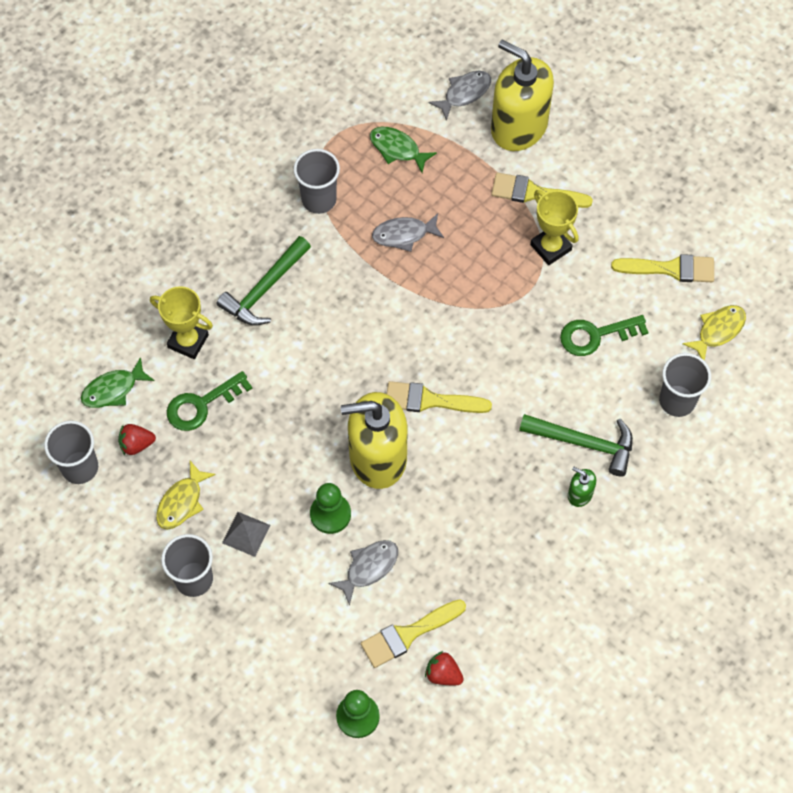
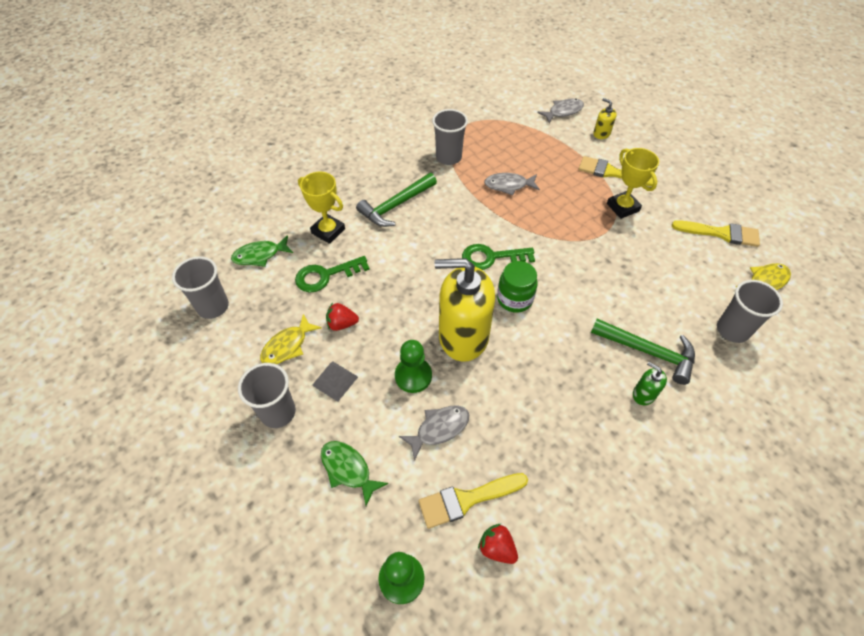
camera: 10 degrees right, 10 degrees down
red strawberry [118,424,156,455] -> red strawberry moved to [326,303,359,331]
green fish [370,127,437,173] -> green fish moved to [321,441,388,506]
yellow brush [387,381,492,413] -> green jar [497,261,538,313]
yellow soap dispenser [491,40,554,151] -> yellow soap dispenser [593,98,617,139], size x0.41
green key [560,315,648,356] -> green key moved to [462,244,535,270]

